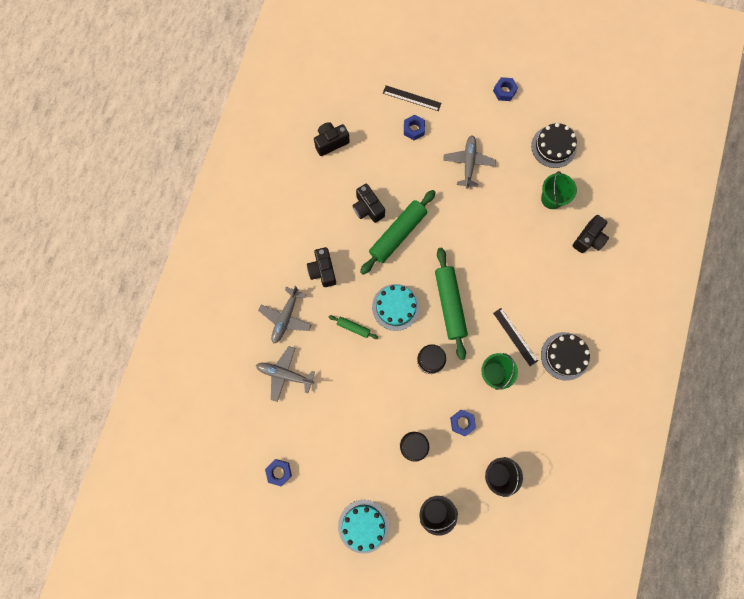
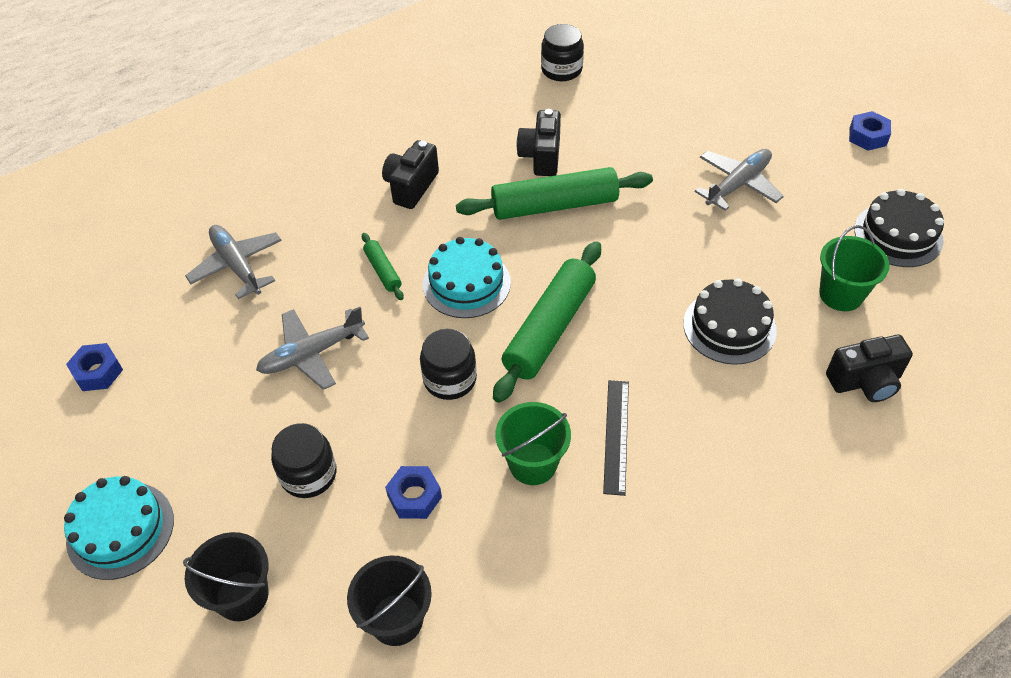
camera: 40 degrees right, 25 degrees down
grey plane [258,286,311,344] -> grey plane moved to [256,307,369,390]
black camera [314,122,350,156] -> black jar [541,24,584,81]
black ruler [383,85,441,111] -> none
blue nut [404,115,425,140] -> none
black cake [541,332,590,381] -> black cake moved to [683,278,777,365]

